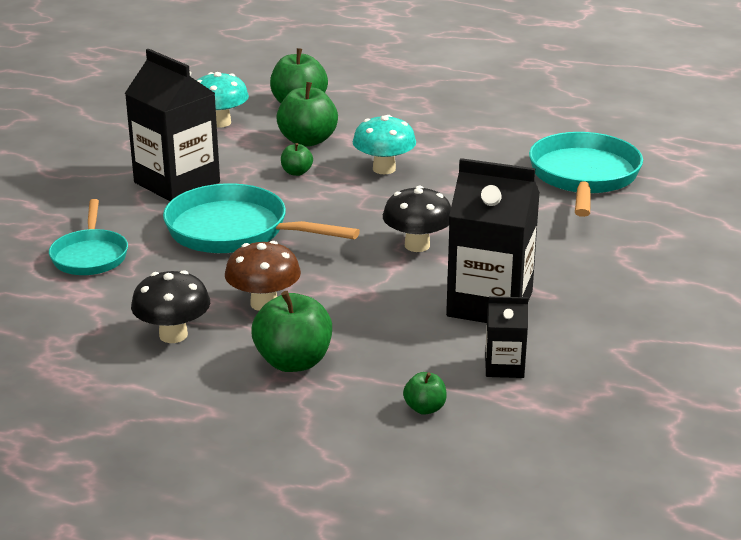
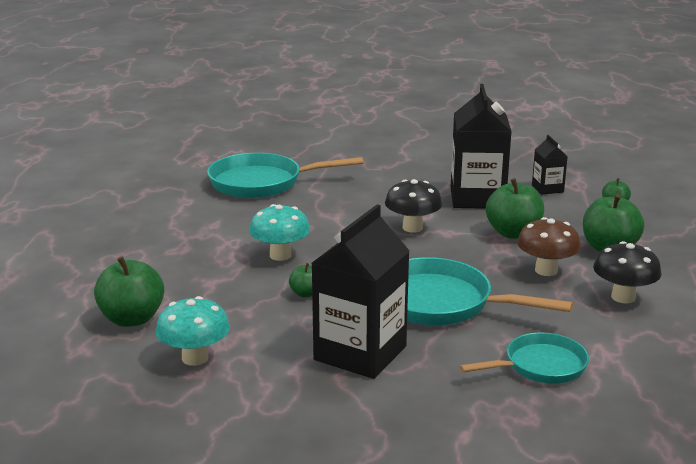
camera: 105 degrees left, 5 degrees down
turquoise pan [163,183,360,253] -> turquoise pan turned 105 degrees clockwise [407,257,573,325]
green apple [276,82,338,147] -> green apple moved to [486,178,544,239]

